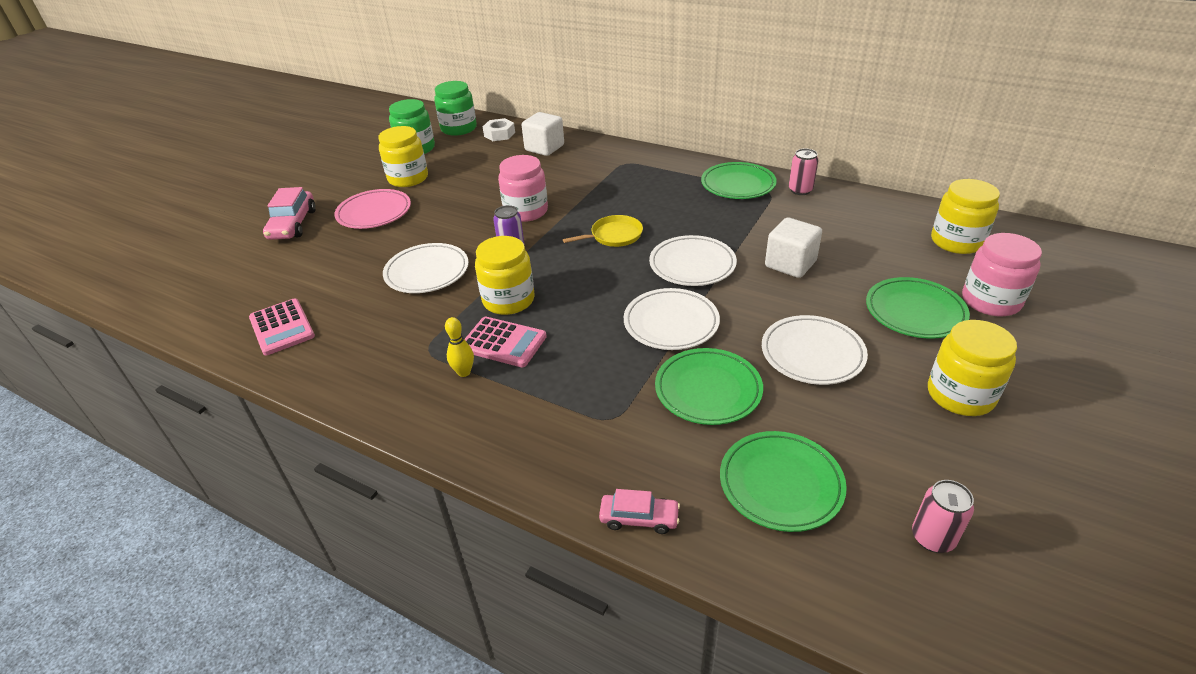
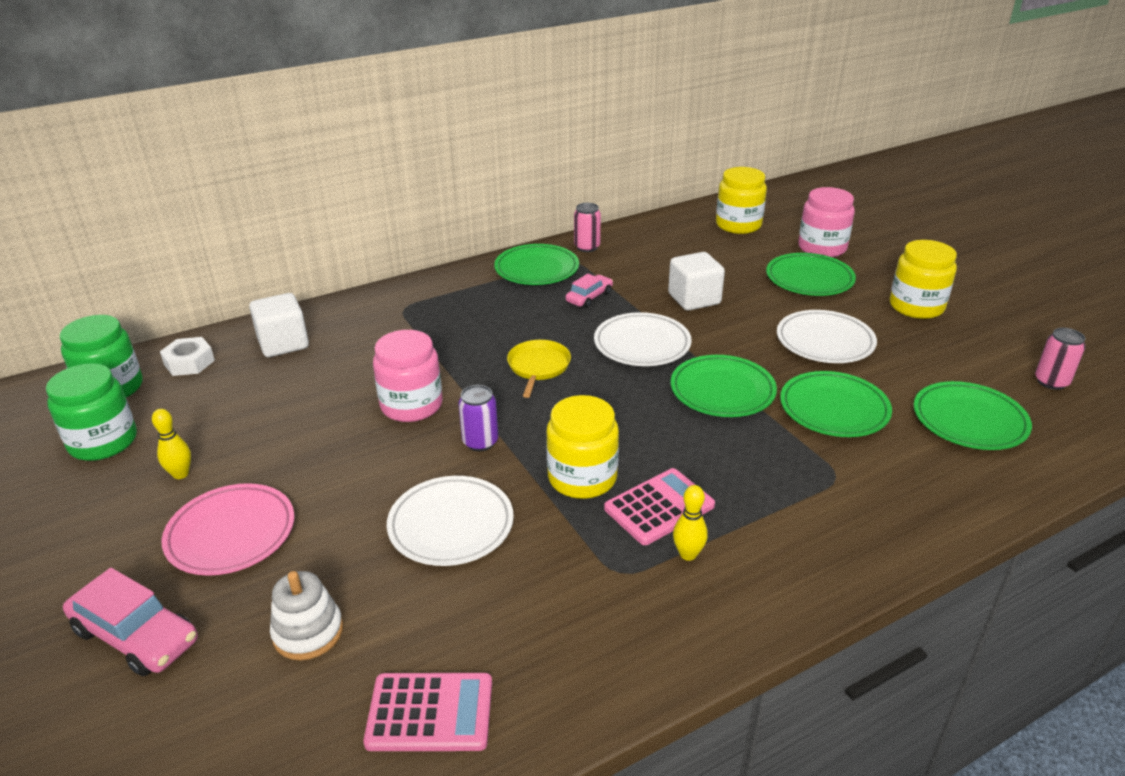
camera: 60 degrees left, 5 degrees down
yellow jar [378,126,428,187] -> yellow bowling pin [152,409,191,479]
pink car [599,489,680,534] -> pink car moved to [566,274,613,308]
white plate [624,288,720,350] -> green plate [671,355,777,417]
none -> white stacking toy [270,571,343,660]

